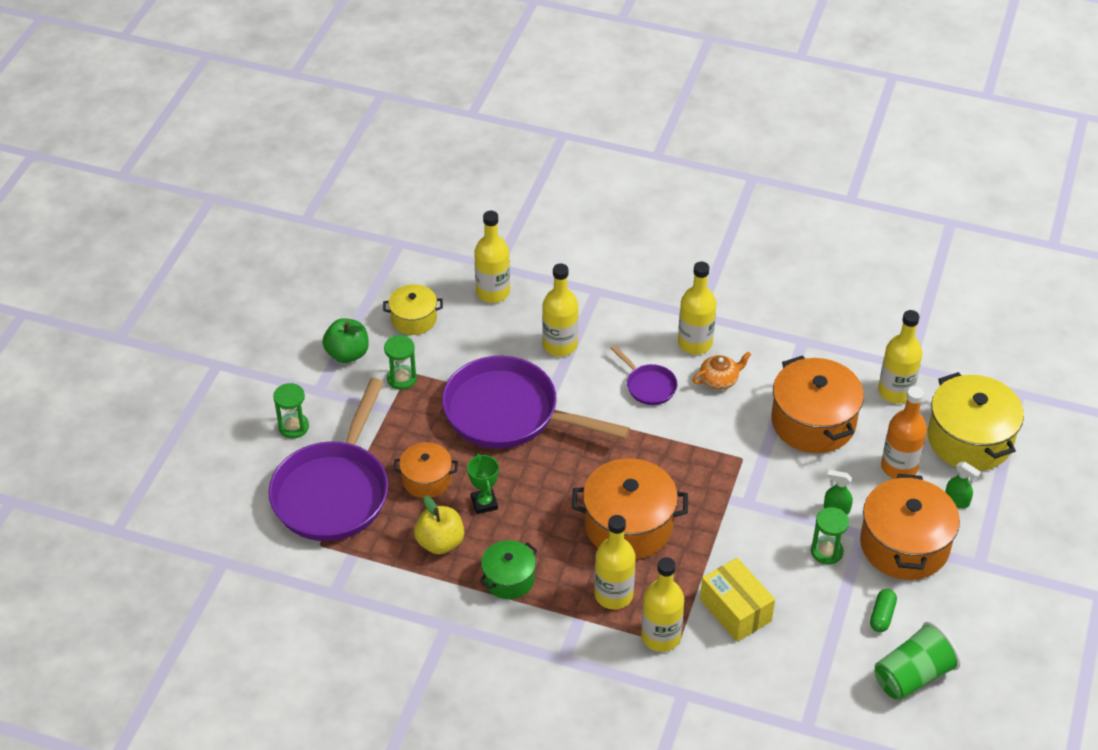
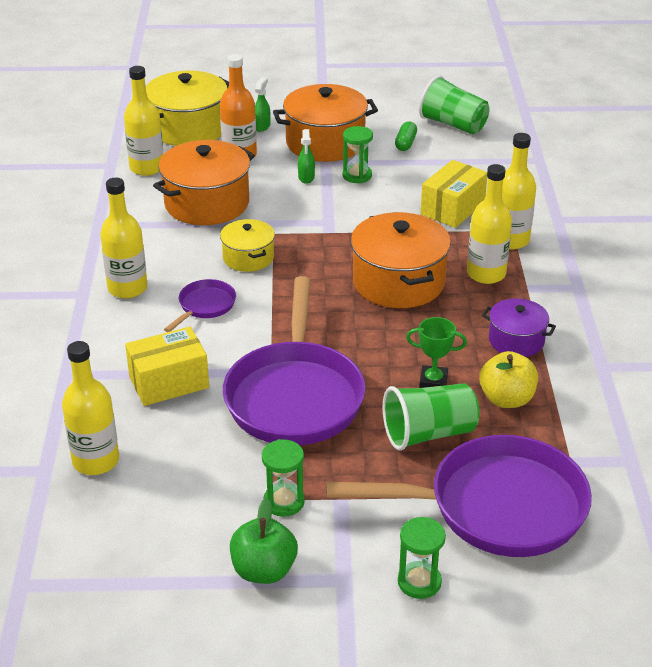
camera: 110 degrees left, 10 degrees down
yellow pot [383,284,443,335] -> yellow pot moved to [220,219,275,272]
orange pot [393,442,458,498] -> green cup [383,384,479,451]
green trophy [467,453,499,514] -> green trophy turned 45 degrees clockwise [406,317,467,388]
green pot [480,540,537,599] -> purple pot [482,298,556,357]
yellow bottle [542,264,578,357] -> yellow box [125,327,209,406]
orange teapot [692,352,751,390] -> none
green capsule [870,589,897,632] -> green capsule turned 75 degrees counterclockwise [395,121,417,151]

